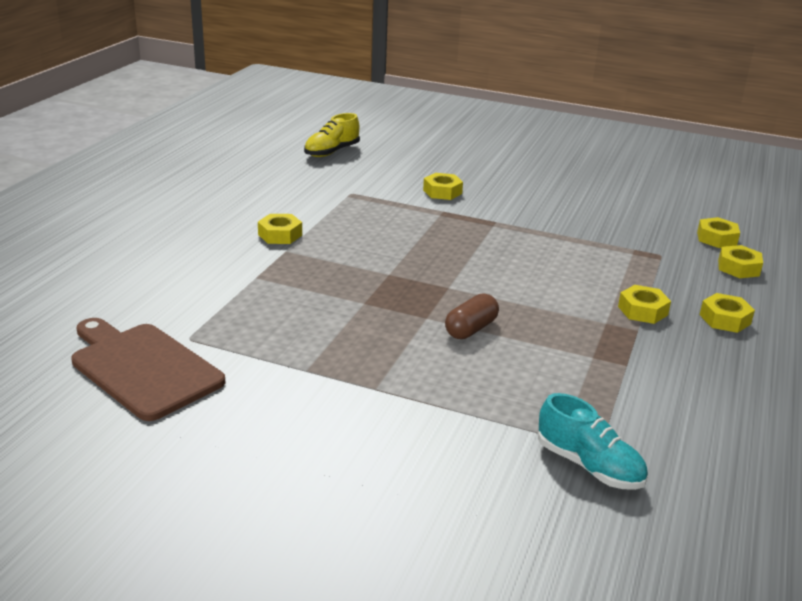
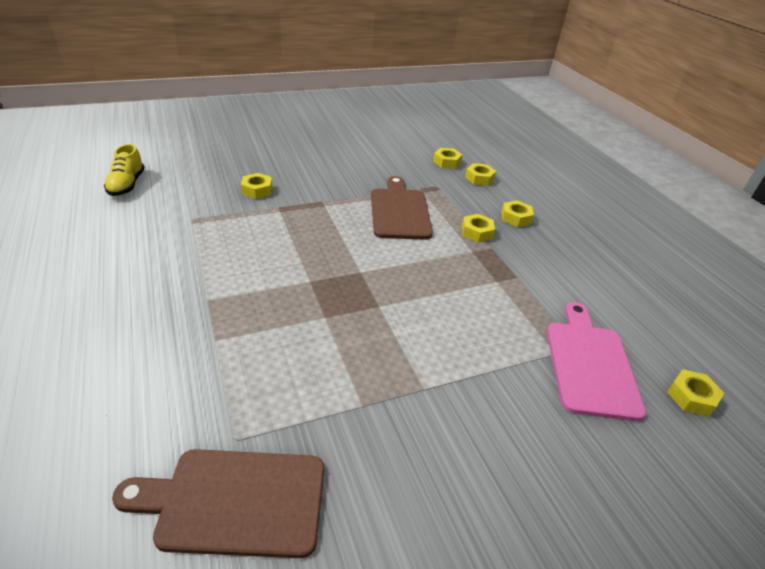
camera: 45 degrees left, 10 degrees up
yellow nut [258,214,302,244] -> yellow nut moved to [667,369,724,417]
brown capsule [445,293,499,339] -> none
turquoise shoe [538,393,648,490] -> pink cutting board [547,302,646,421]
none -> brown cutting board [371,176,433,240]

